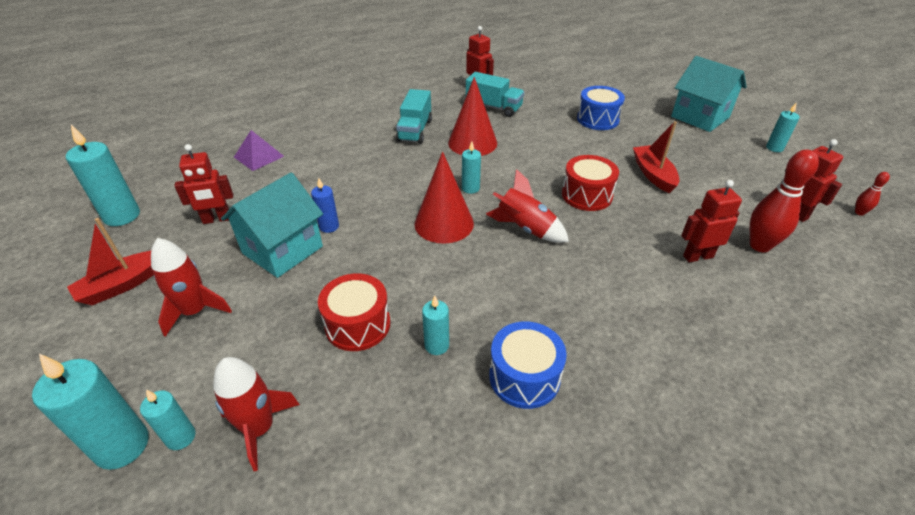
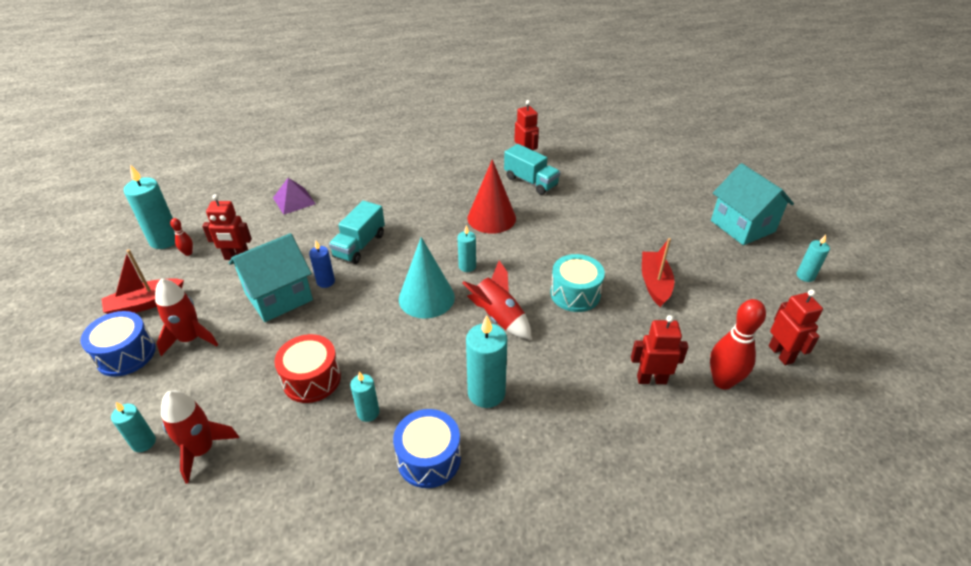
camera: 15 degrees right, 0 degrees up
turquoise candle [32,354,149,470] -> turquoise candle moved to [466,315,507,408]
turquoise truck [396,89,432,144] -> turquoise truck moved to [329,200,385,264]
red cone [414,151,474,243] -> turquoise cone [399,237,455,319]
red drum [562,155,619,211] -> turquoise drum [550,254,605,312]
blue drum [577,86,625,130] -> blue drum moved to [80,311,156,377]
red bowling pin [855,172,890,216] -> red bowling pin moved to [170,218,193,256]

